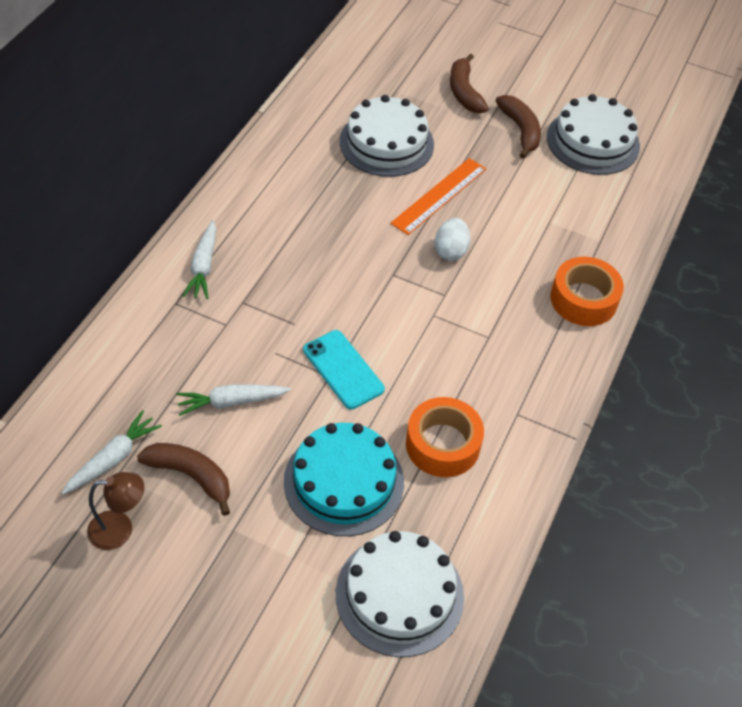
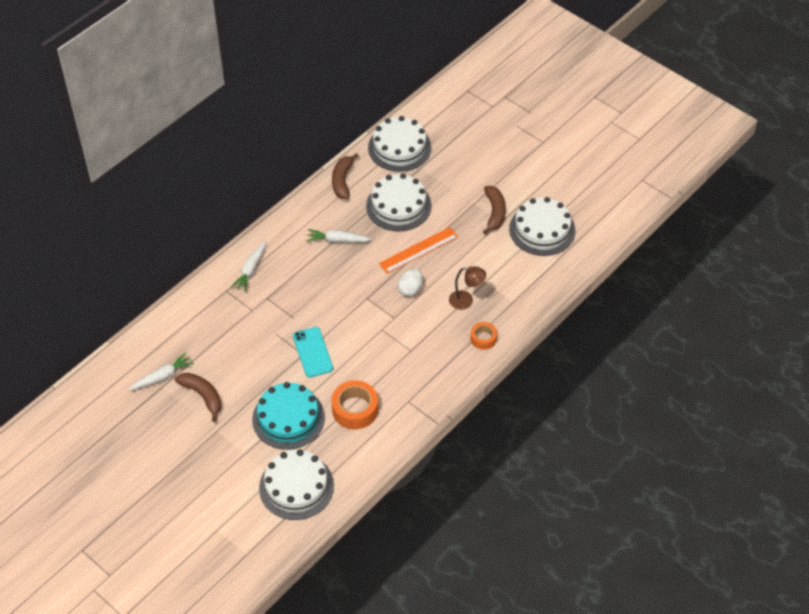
camera: 20 degrees right, 0 degrees up
brown lamp [87,472,144,550] -> brown lamp moved to [449,266,486,310]
white carrot [176,384,291,416] -> white carrot moved to [306,229,372,243]
brown banana [450,53,489,114] -> brown banana moved to [332,153,359,199]
orange tape [550,257,624,326] -> orange tape [470,322,497,350], size x0.59
none -> white cake [368,116,431,172]

